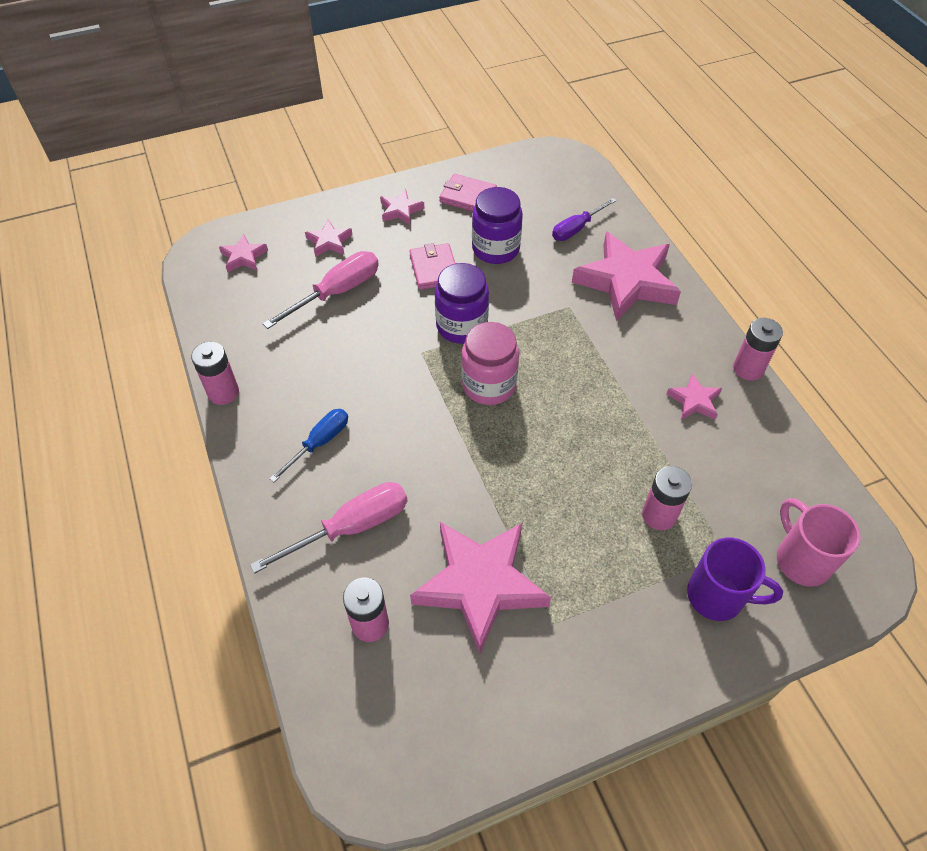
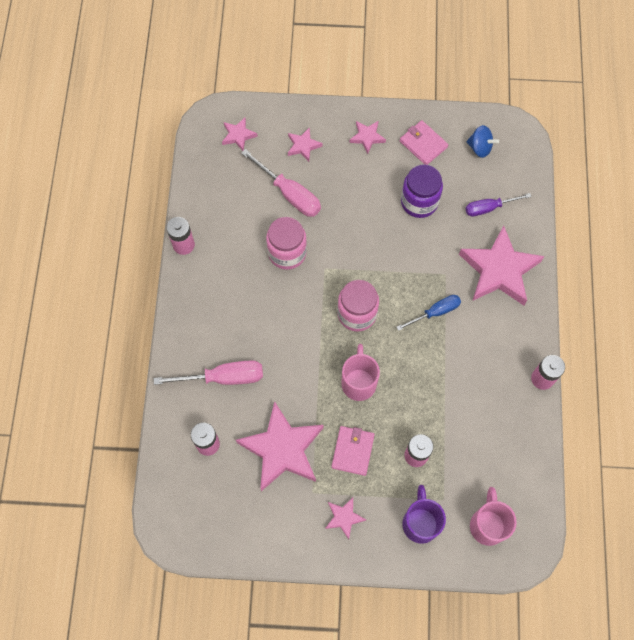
camera: 25 degrees right, 15 degrees up
pink screwdriver [262,251,379,329] -> pink screwdriver turned 60 degrees clockwise [241,149,321,217]
blue screwdriver [269,409,348,482] -> blue screwdriver moved to [397,295,461,331]
pink wallet [409,243,455,290] -> pink wallet moved to [331,426,375,476]
purple jar [435,263,489,344] -> none
pink star [667,373,722,420] -> pink star moved to [325,498,366,539]
purple mug [687,537,783,621] -> purple mug turned 135 degrees counterclockwise [402,485,446,544]
none -> pink jar [266,217,307,270]
none -> pink mug [341,344,380,401]
none -> blue spinning top [466,125,499,158]

